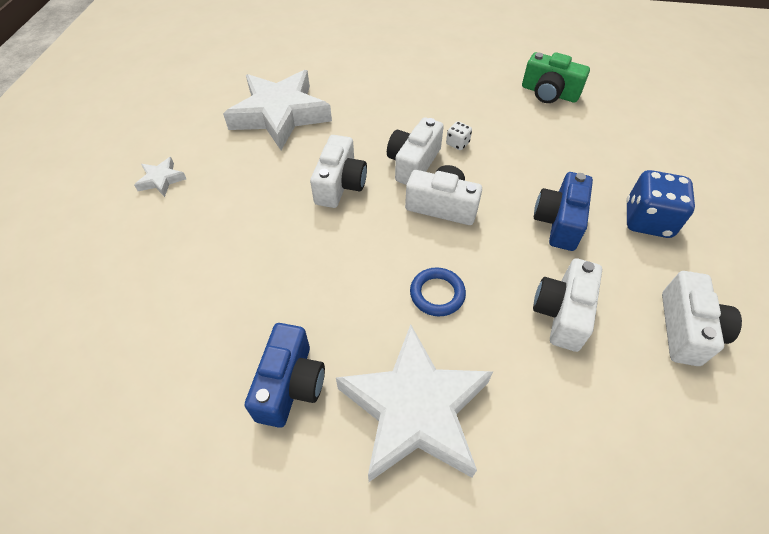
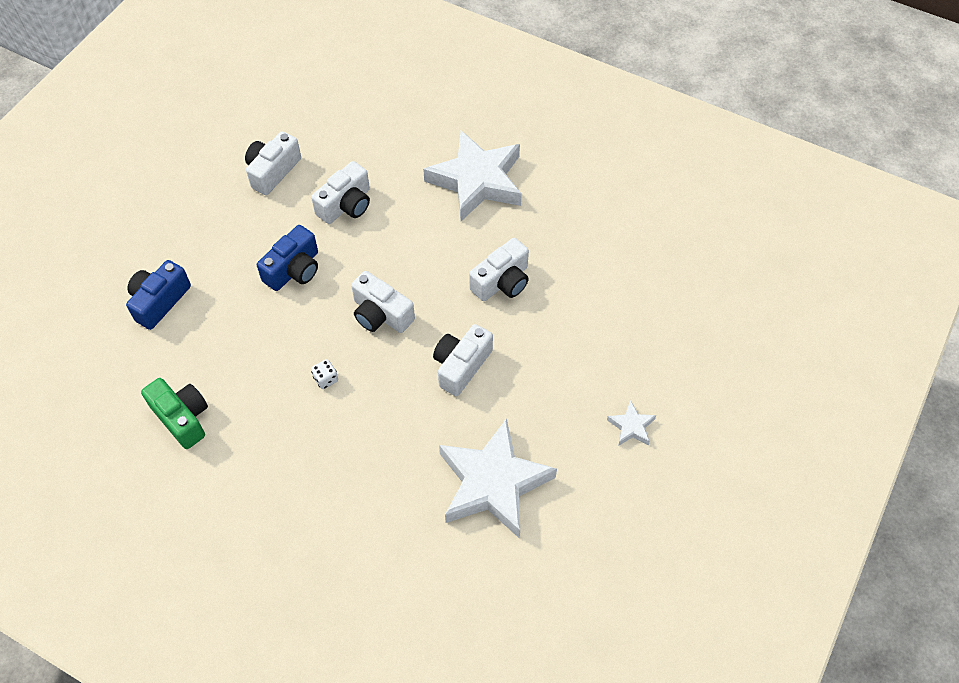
camera: 160 degrees left, 5 degrees up
blue camera [245,323,325,428] -> blue camera moved to [126,260,191,330]
white camera [387,117,444,185] -> white camera moved to [469,238,529,301]
blue ring [410,267,466,316] -> none
blue dice [626,170,695,238] -> none

